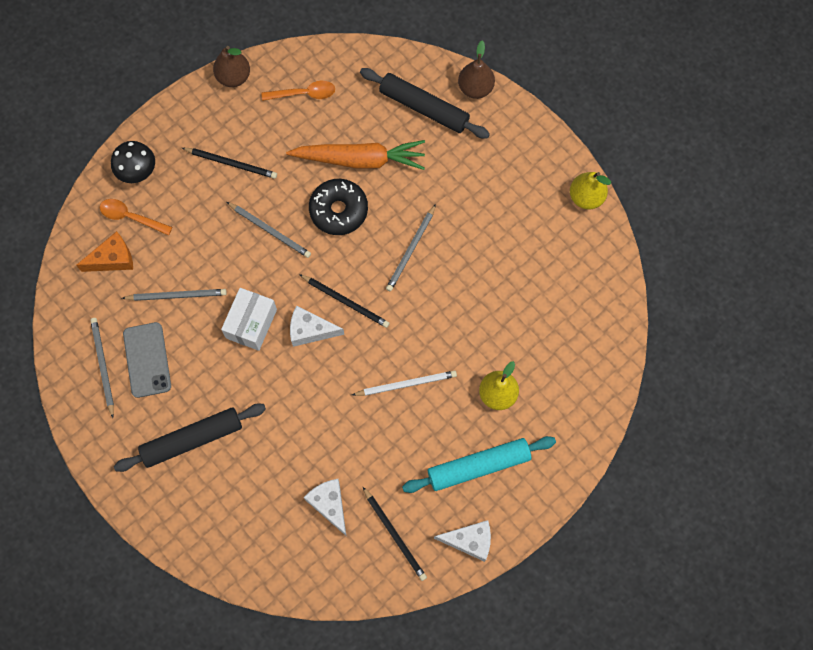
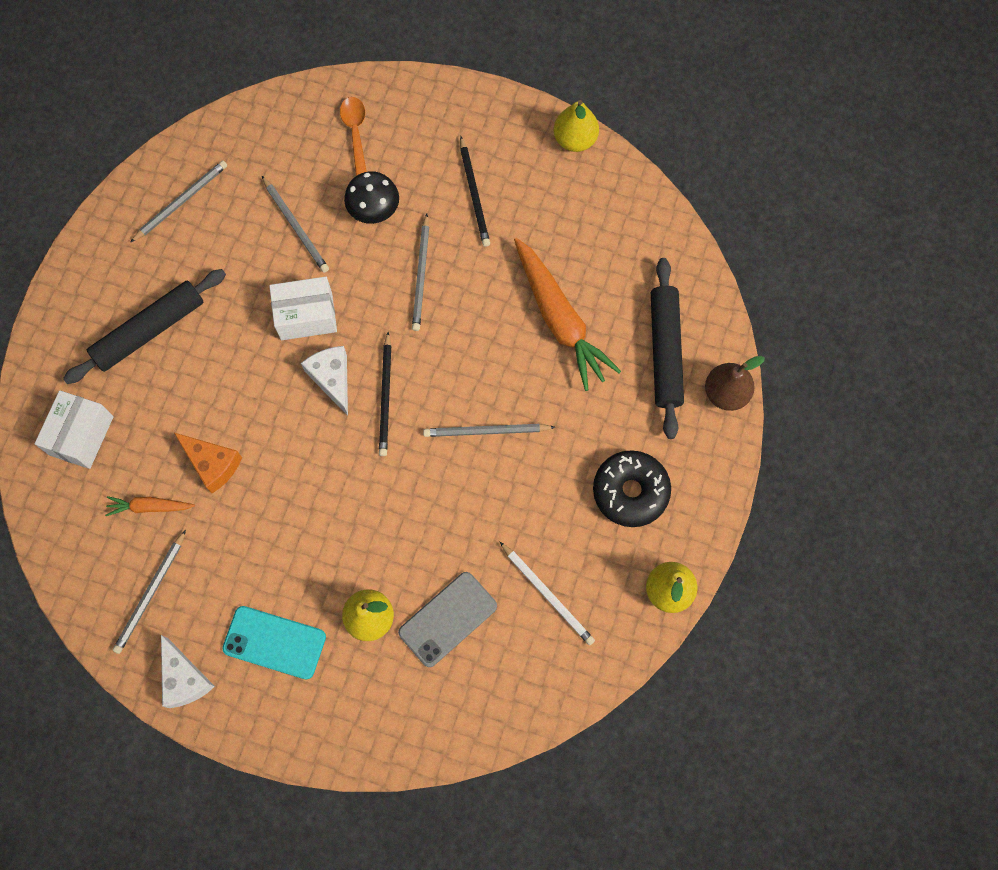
camera: 60 degrees right, 0 degrees up
orange cheese [76,231,133,272] -> orange cheese moved to [174,433,242,493]
black mushroom [111,141,155,183] -> black mushroom moved to [344,171,399,224]
black rolling pin [114,404,266,472] -> black rolling pin turned 75 degrees counterclockwise [63,269,226,384]
grey phone [123,322,171,398] -> grey phone moved to [398,572,497,667]
brown pear [213,46,250,87] -> yellow pear [553,100,599,152]
orange spoon [262,81,335,101] -> none
white cheese [304,479,346,536] -> orange carrot [105,496,195,516]
black donut [309,179,368,235] -> black donut moved to [593,450,671,527]
white pencil [352,371,457,396] -> white pencil moved to [500,542,595,646]
black pencil [363,487,427,581] -> grey pencil [112,530,186,654]
turquoise rolling pin [402,436,556,493] -> turquoise phone [222,606,326,679]
none -> white box [35,391,114,469]

